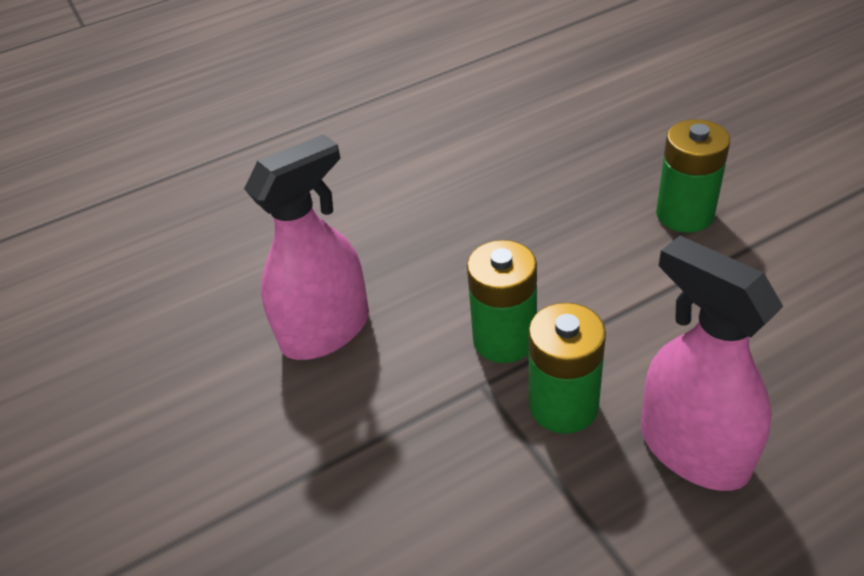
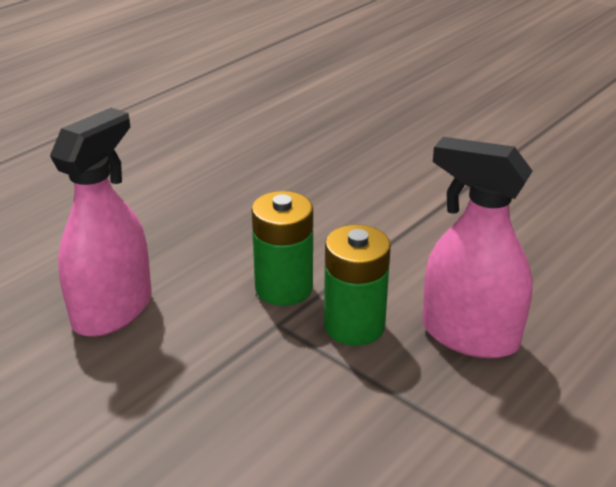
camera: 25 degrees left, 10 degrees down
green battery [656,119,730,233] -> none

